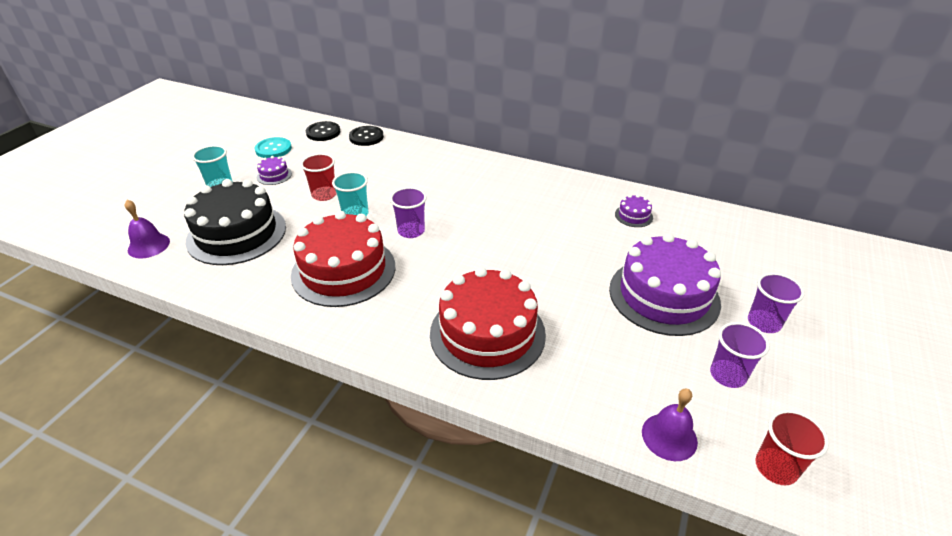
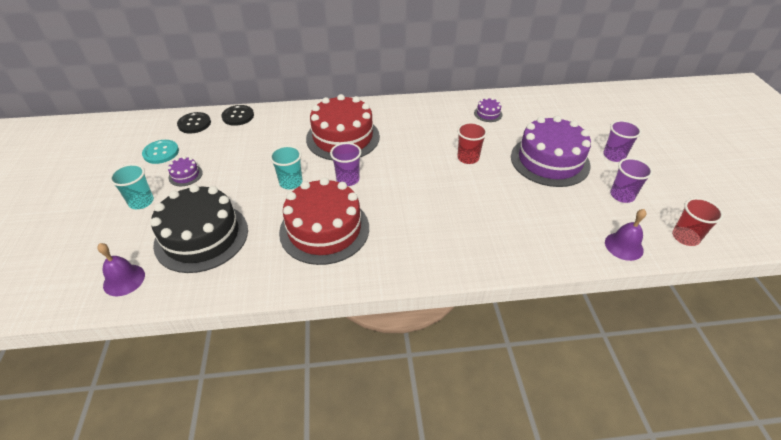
camera: 30 degrees left, 5 degrees up
red cup [301,153,337,201] -> red cup moved to [457,122,487,164]
red cake [430,267,546,380] -> red cake moved to [306,94,380,160]

